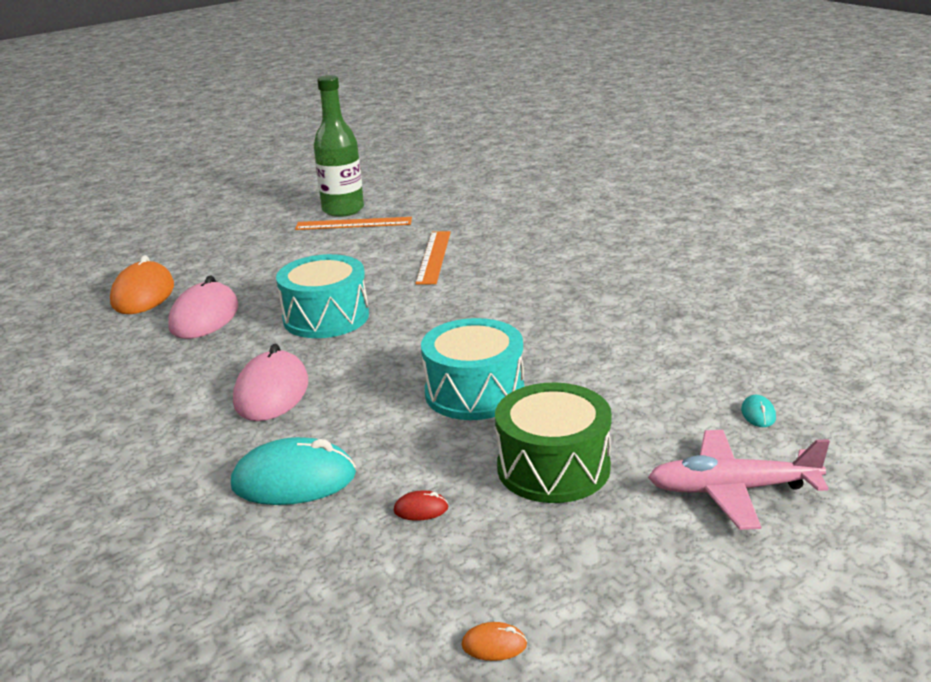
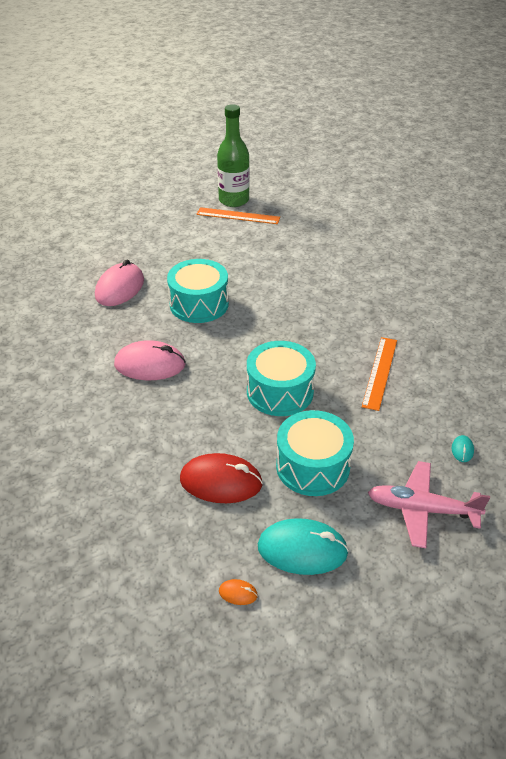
camera: 10 degrees right, 15 degrees up
orange mouse [110,255,174,314] -> none
turquoise mouse [231,437,356,505] -> turquoise mouse moved to [258,518,349,575]
pink mouse [233,344,308,421] -> pink mouse turned 75 degrees clockwise [114,340,186,380]
red mouse [394,490,448,521] -> red mouse [180,453,263,503], size x2.39
orange ruler [415,231,451,284] -> orange ruler moved to [362,337,397,411]
green drum [495,383,612,503] -> turquoise drum [276,410,354,496]

